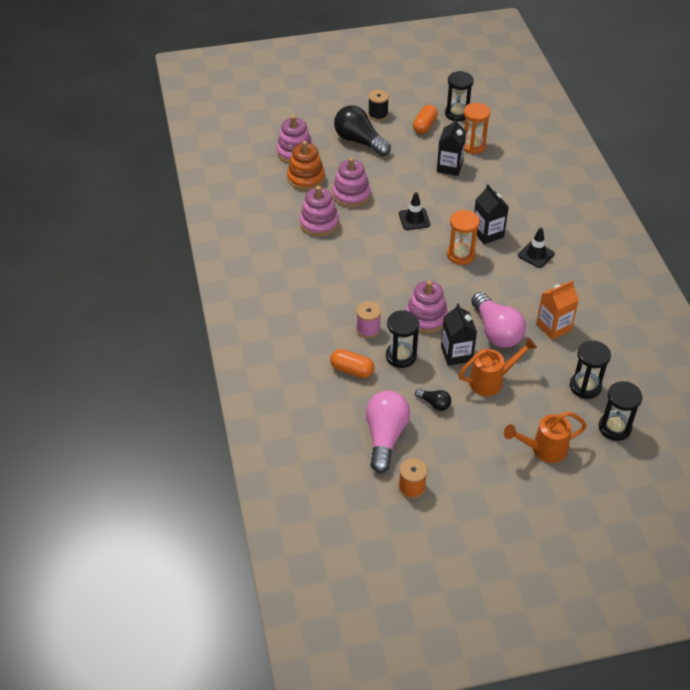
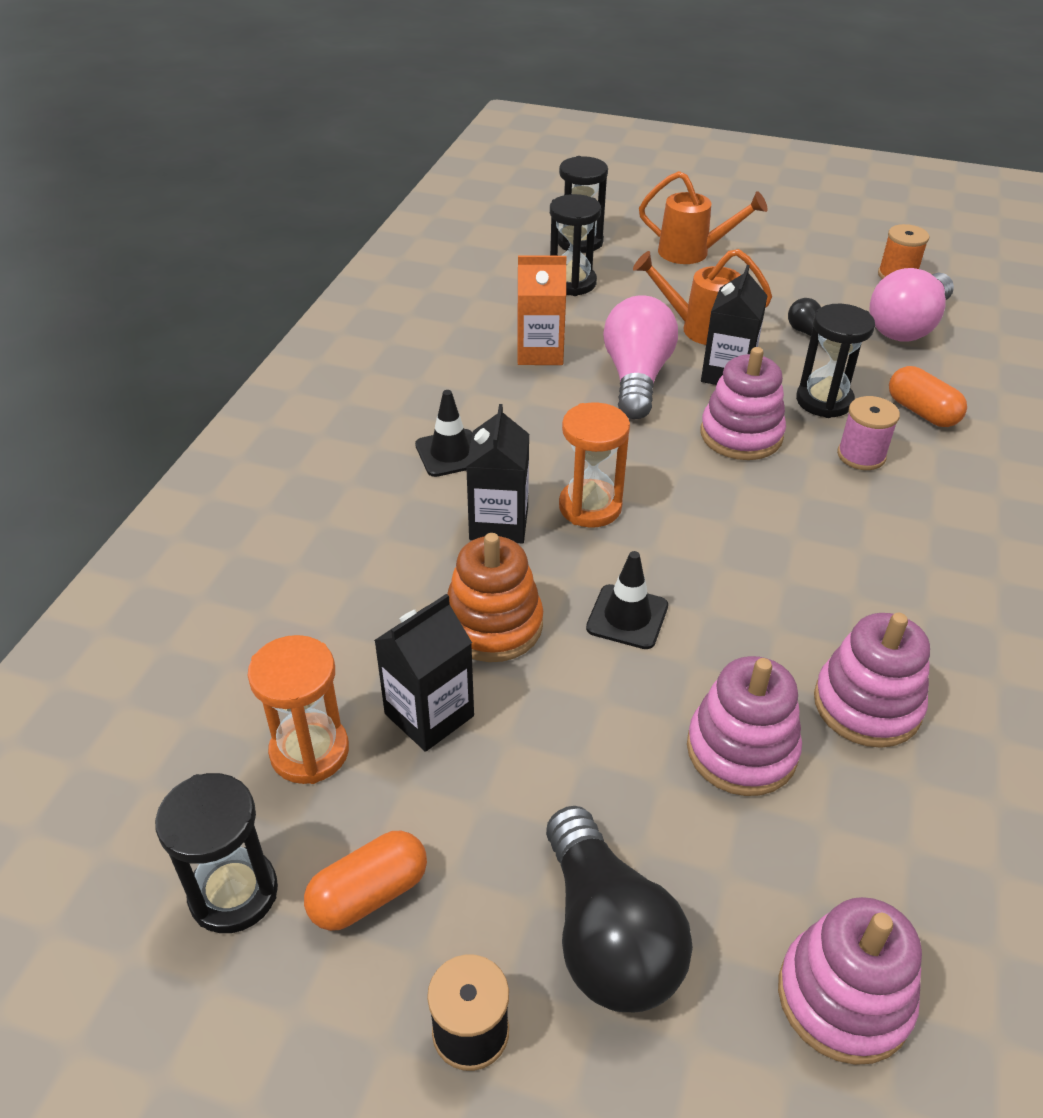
camera: 150 degrees left, 5 degrees down
orange stacking toy [287,141,325,191] -> orange stacking toy moved to [447,533,543,662]

